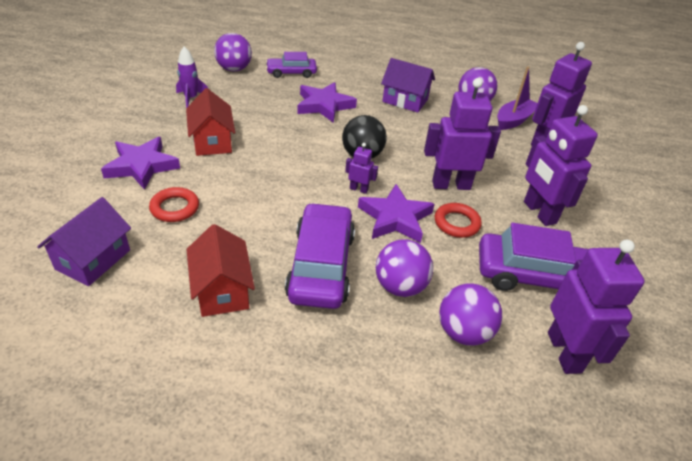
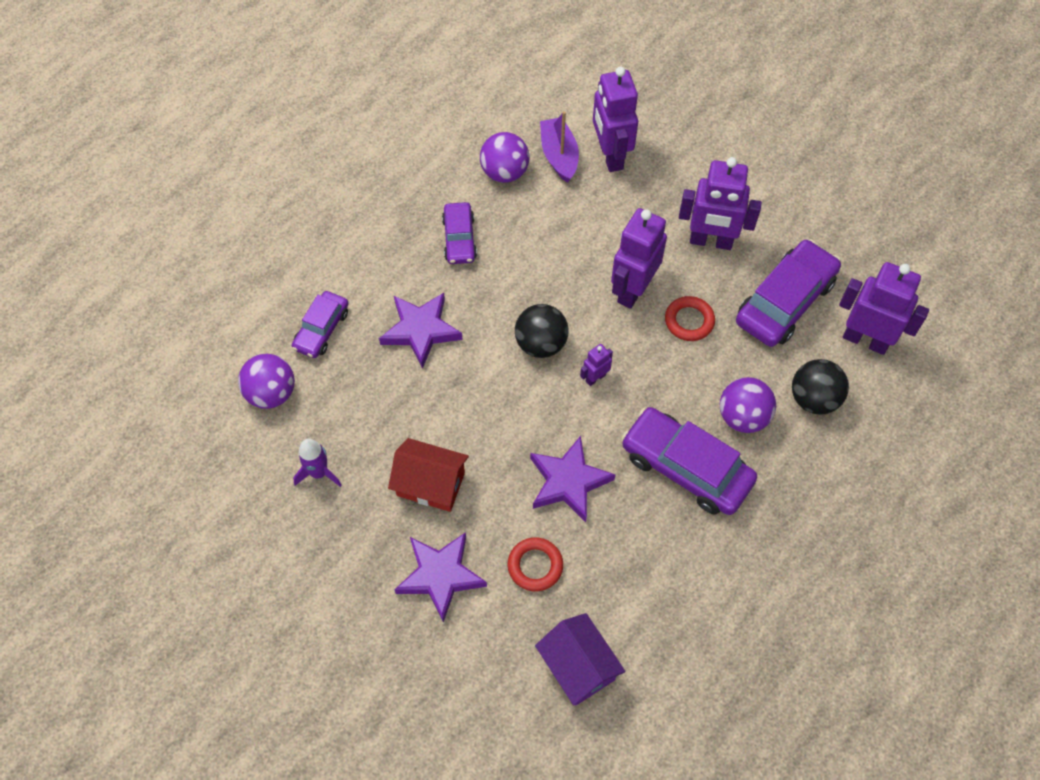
camera: 55 degrees left, 20 degrees up
red house [186,224,255,317] -> none
purple star [358,184,434,243] -> purple star moved to [530,436,615,522]
purple house [381,58,435,112] -> purple car [442,202,477,264]
purple ball [439,283,502,346] -> black ball [792,359,849,415]

